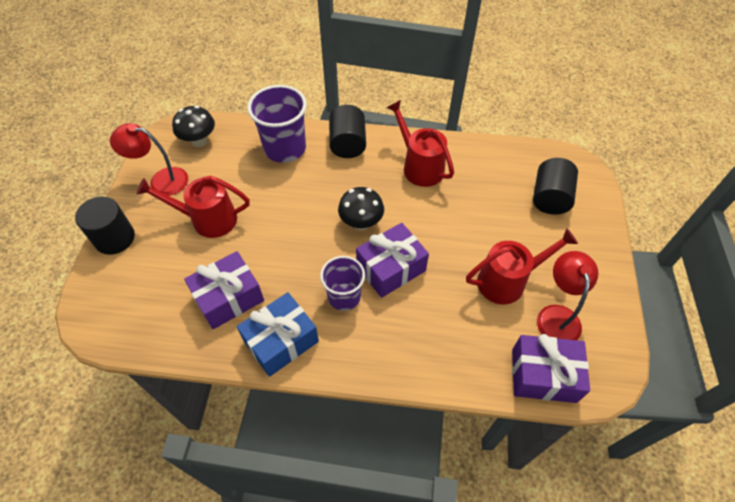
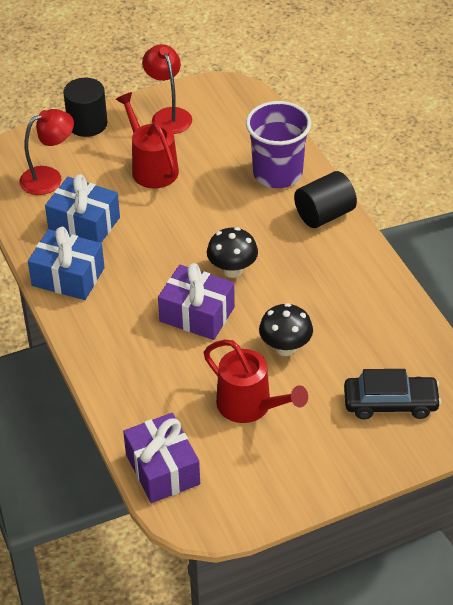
camera: 60 degrees right, 10 degrees down
black mushroom [172,106,215,147] -> black mushroom moved to [259,303,313,356]
purple gift [184,251,264,329] -> blue gift [45,174,120,243]
purple cup [320,256,365,311] -> none
red watering can [386,100,454,187] -> none
black cylinder [533,158,578,215] -> black car [344,369,441,419]
red lamp [537,251,598,340] -> red lamp moved to [19,109,74,195]

